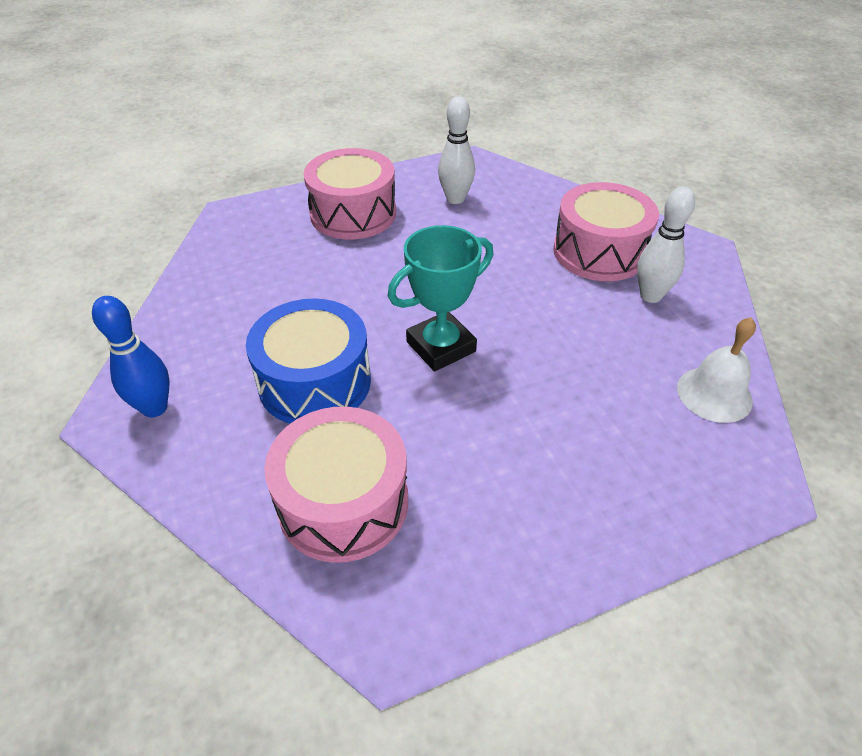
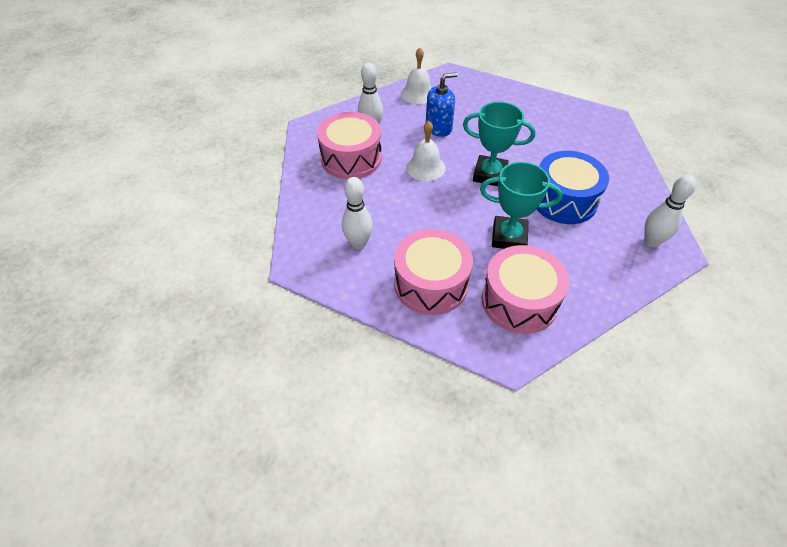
camera: 130 degrees left, 5 degrees up
blue bowling pin [92,296,170,417] -> white bowling pin [644,175,696,247]
pink drum [264,407,408,563] -> pink drum moved to [481,245,569,334]
none -> white bell [406,121,446,181]
none -> blue soap dispenser [426,72,458,137]
none -> turquoise trophy [480,162,563,249]

